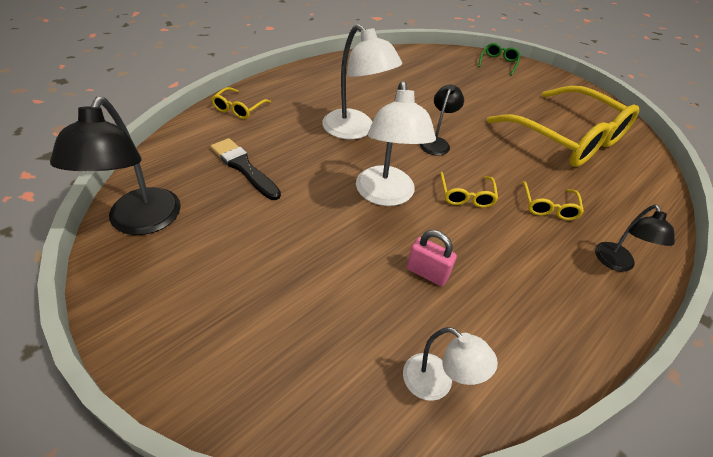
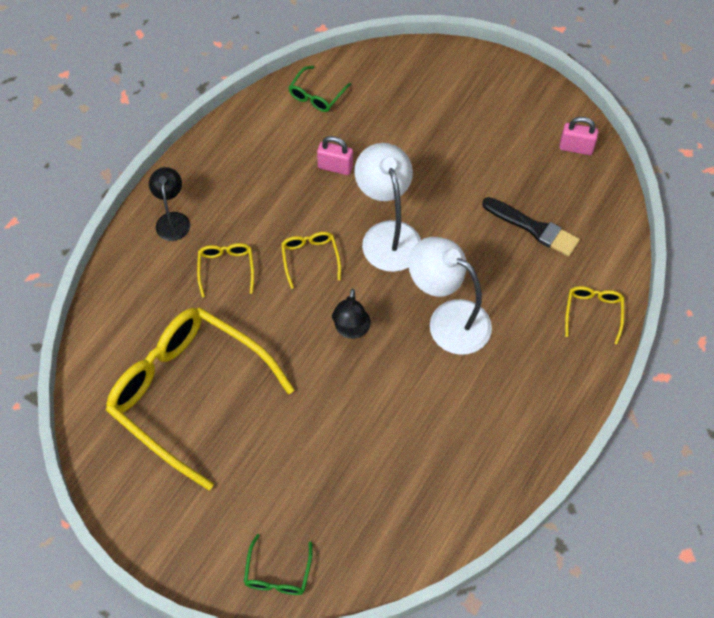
camera: 170 degrees right, 15 degrees up
black lamp [50,96,181,235] -> pink padlock [559,117,598,155]
white lamp [403,327,498,401] -> green glasses [288,66,351,112]

